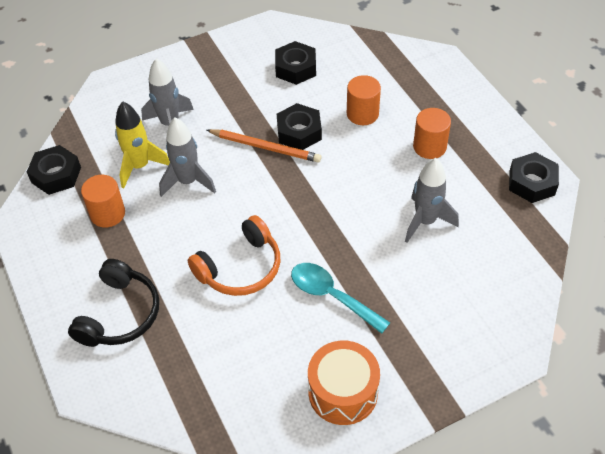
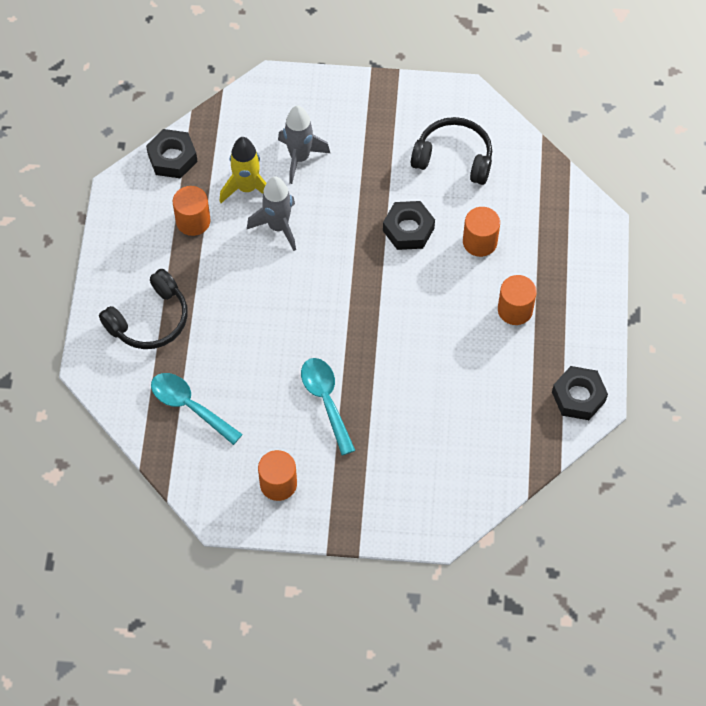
camera: 30 degrees right, 10 degrees up
orange headphones [188,215,280,296] -> none
orange pencil [207,129,321,162] -> none
black nut [275,41,316,85] -> black headphones [411,117,492,185]
orange drum [308,341,380,425] -> orange cylinder [258,450,297,501]
grey rocket [405,158,459,243] -> none
none -> turquoise spoon [151,373,243,445]

